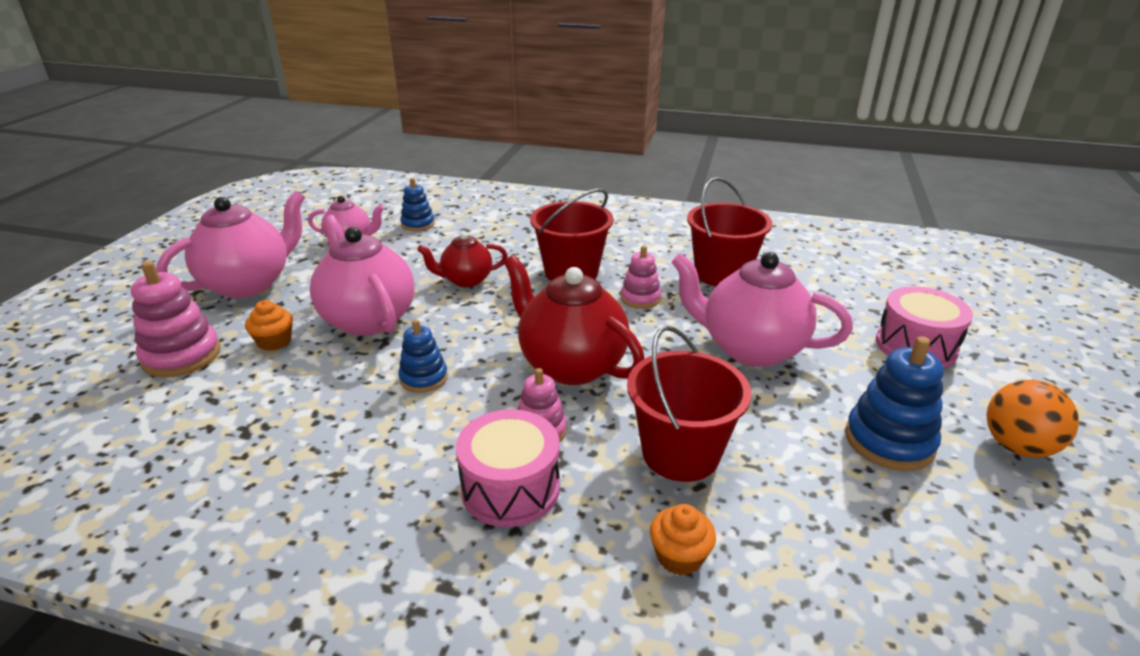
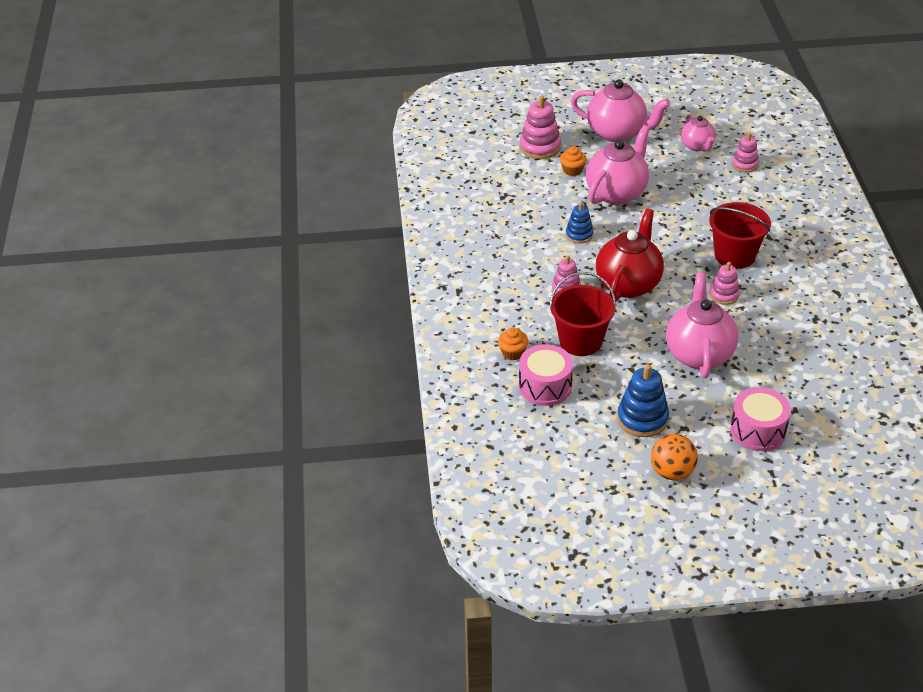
camera: 70 degrees right, 10 degrees up
blue stacking toy [400,178,435,231] -> pink stacking toy [732,133,759,172]
red teapot [417,232,508,287] -> none
pink drum [456,409,560,527] -> pink drum moved to [519,344,573,406]
red bucket [687,177,772,286] -> none

